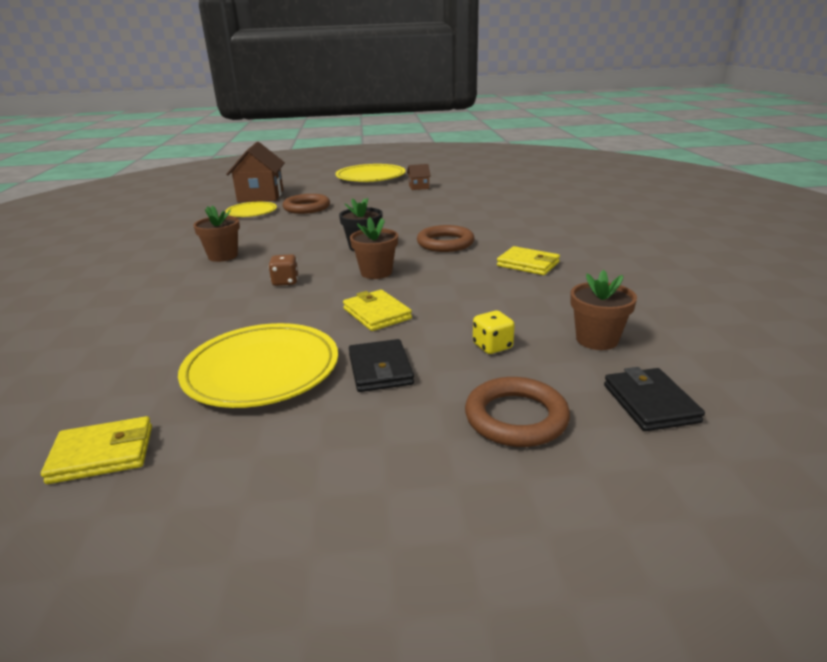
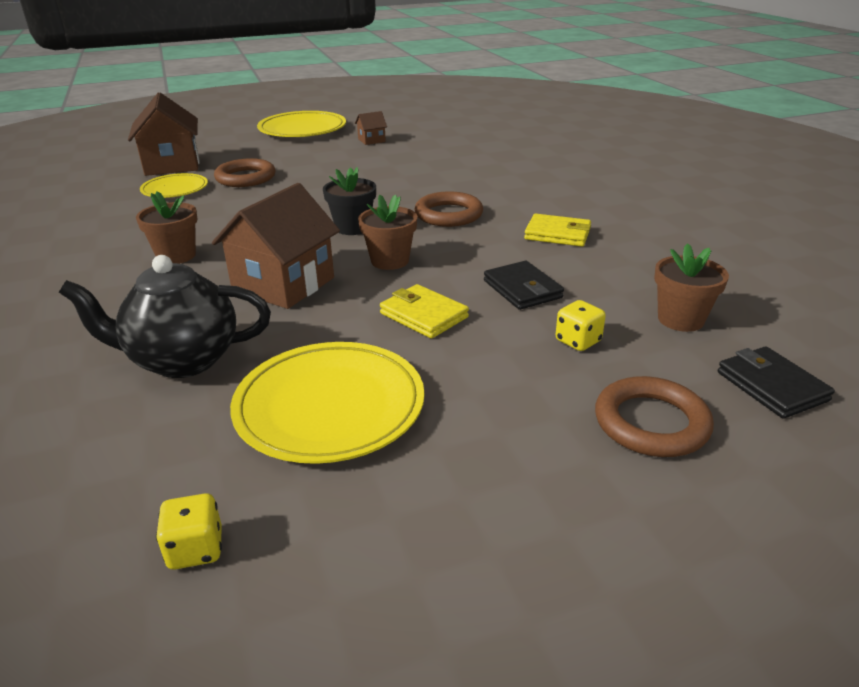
camera: 15 degrees left, 5 degrees up
yellow wallet [41,416,152,484] -> yellow dice [156,493,222,569]
brown dice [268,254,298,286] -> brown house [212,183,340,309]
black wallet [349,339,414,392] -> black wallet moved to [484,261,564,310]
none -> black teapot [59,255,271,378]

